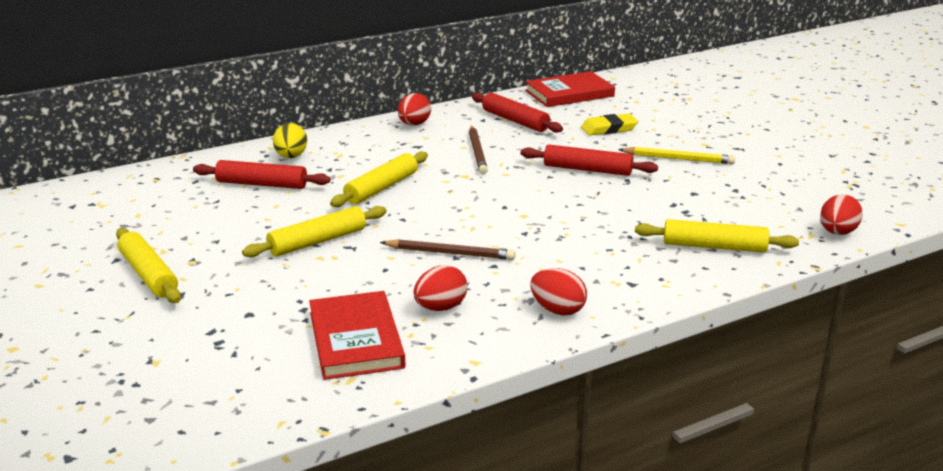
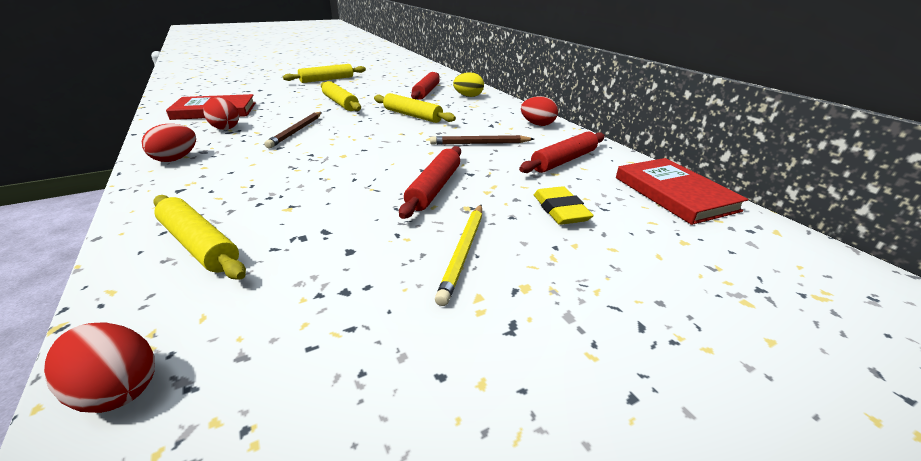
camera: 90 degrees right, 5 degrees up
yellow rolling pin [635,219,799,253] -> yellow rolling pin turned 60 degrees counterclockwise [153,195,246,280]

